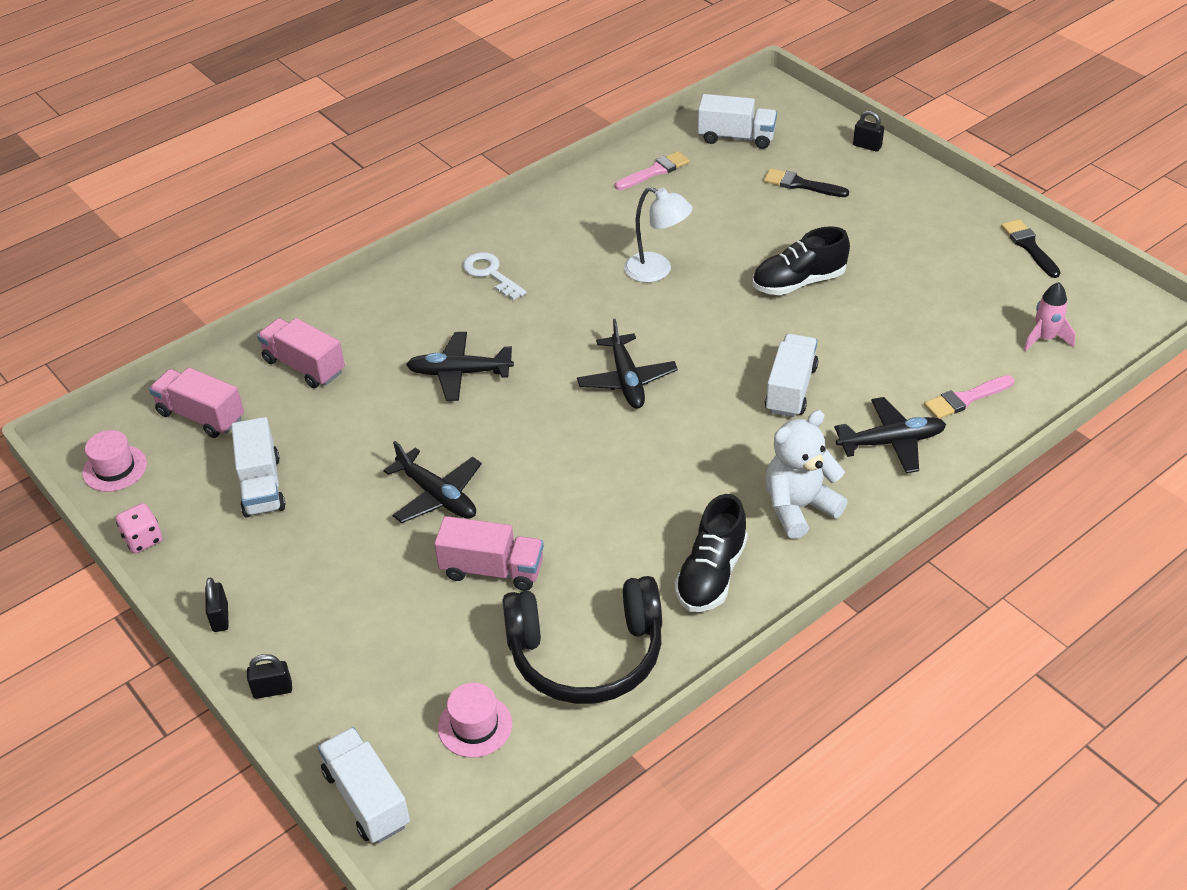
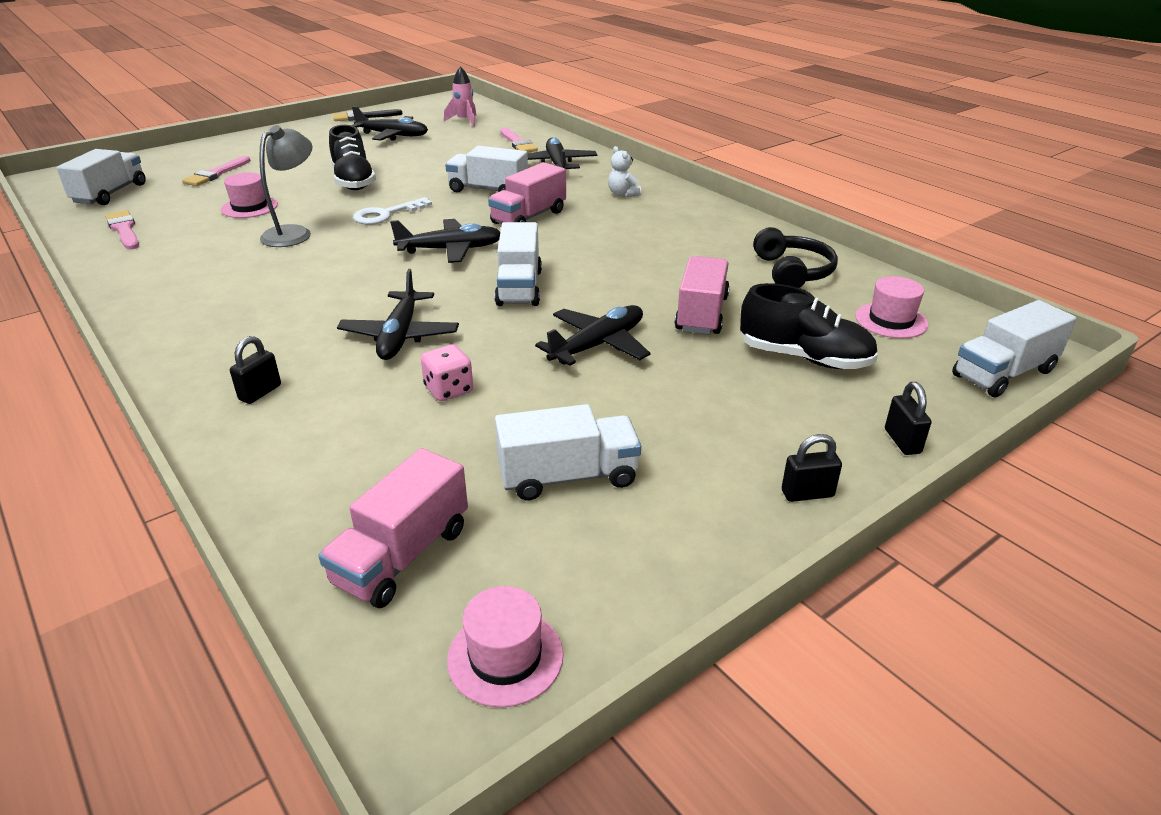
camera: 90 degrees left, 10 degrees down
pink dice [116,503,162,553] -> pink dice moved to [421,344,473,401]
pink truck [257,318,345,388] -> pink truck moved to [488,162,566,224]
white key [463,252,527,300] -> white key moved to [353,197,432,225]
black headphones [502,576,662,704] -> black headphones [753,227,838,288], size x0.62
white lamp [624,187,693,283] -> grey lamp [259,125,312,247]
black shoe [675,494,748,612] -> black shoe moved to [740,283,878,369]
black brush [764,168,849,197] -> pink brush [182,156,251,186]
white teddy bear [765,410,848,539] -> white teddy bear [608,146,641,197], size x0.51
black padlock [853,111,884,152] -> black padlock moved to [230,336,281,404]
none -> pink hat [221,173,278,218]
none -> black plane [352,106,428,141]
none -> white truck [494,222,542,306]

